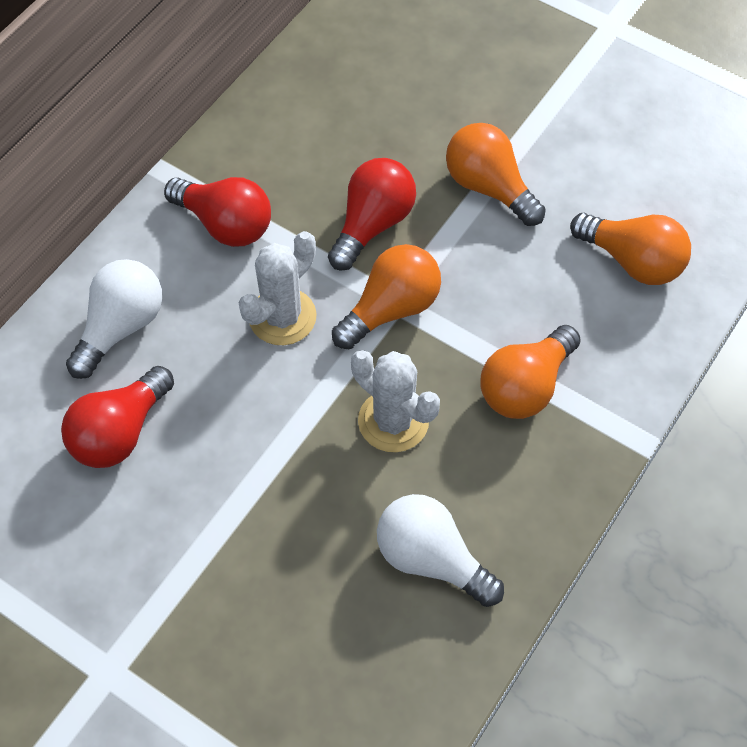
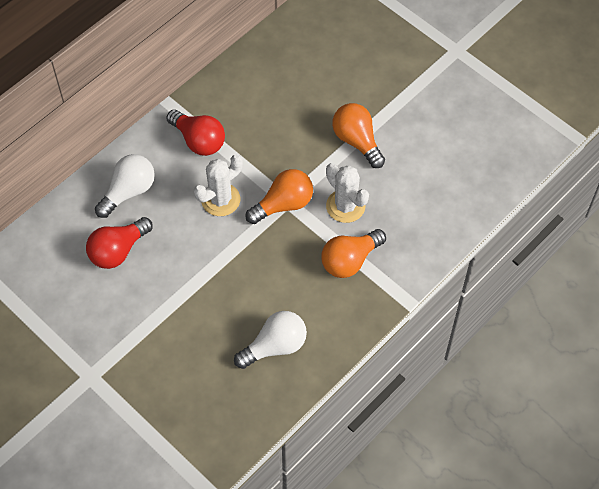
camera: 10 degrees right, 0 degrees up
red light bulb [328,158,416,271] -> none
white cactus [351,350,440,452] -> white cactus moved to [326,163,369,223]
white light bulb [377,494,504,607] -> white light bulb turned 105 degrees clockwise [234,311,307,369]
orange light bulb [570,213,691,285] -> none

